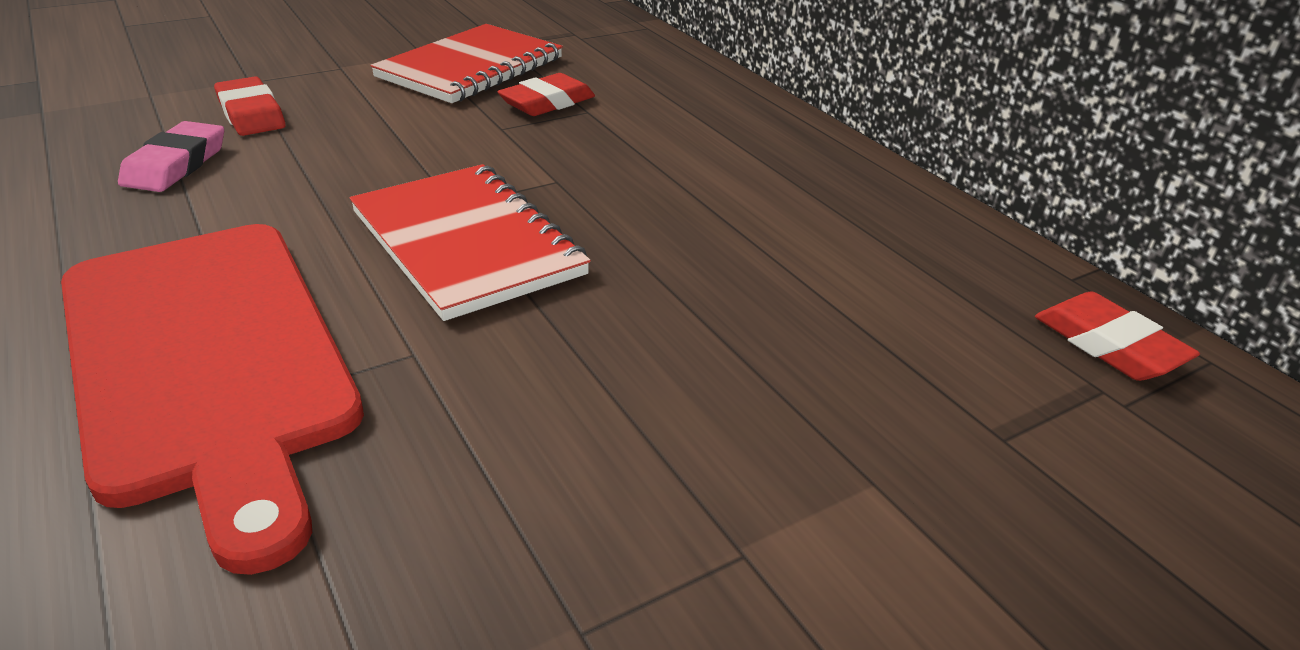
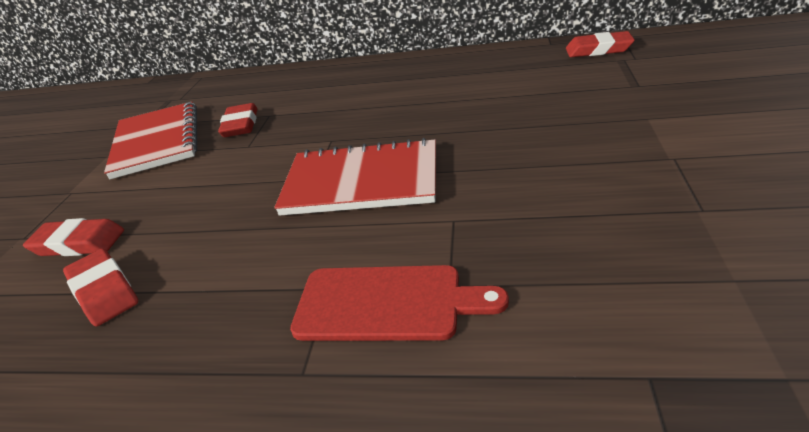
camera: 45 degrees left, 0 degrees up
red cutting board [61,224,364,575] -> red cutting board [290,265,509,341], size x0.56
pink eraser [118,121,224,192] -> red eraser [63,249,138,327]

